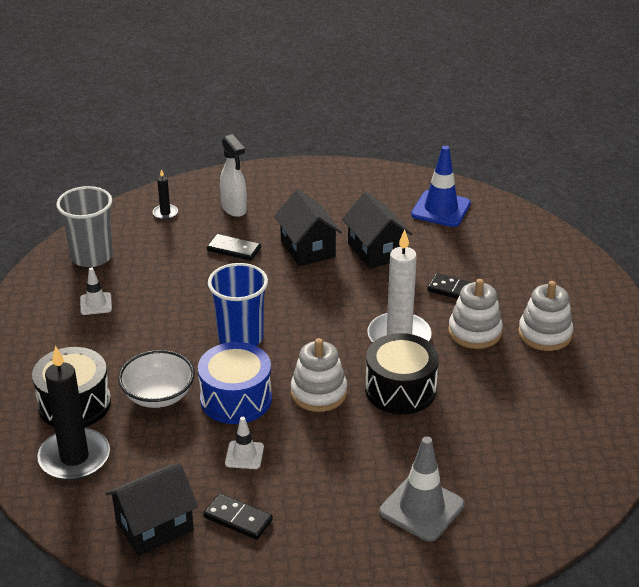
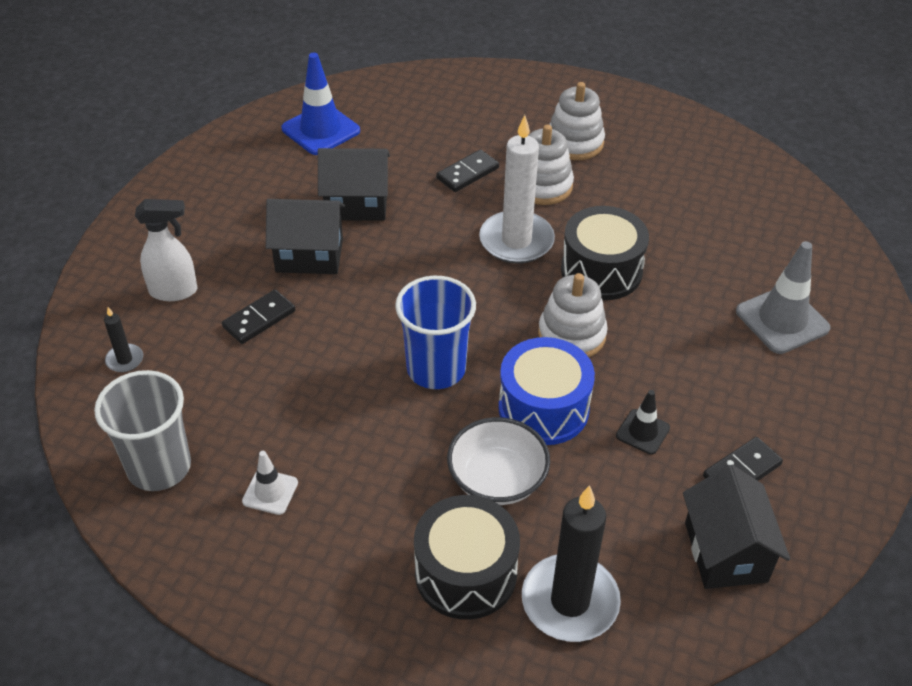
camera: 65 degrees left, 10 degrees up
white traffic cone [225,417,264,469] -> black traffic cone [616,390,670,455]

